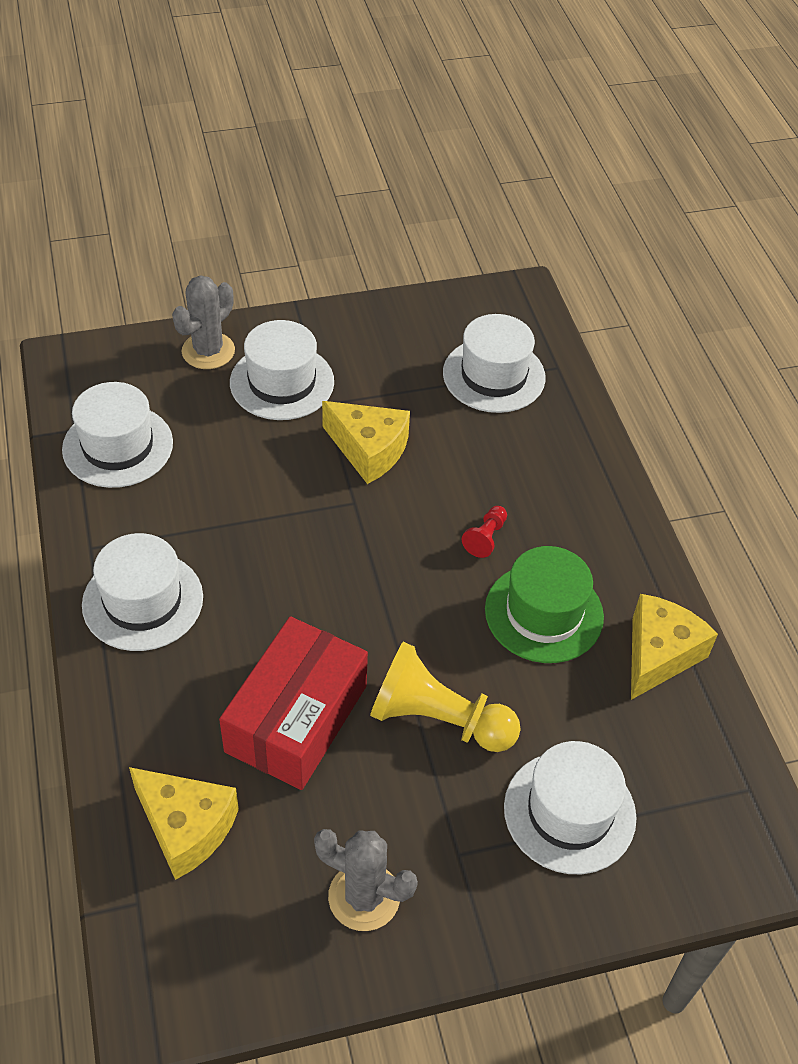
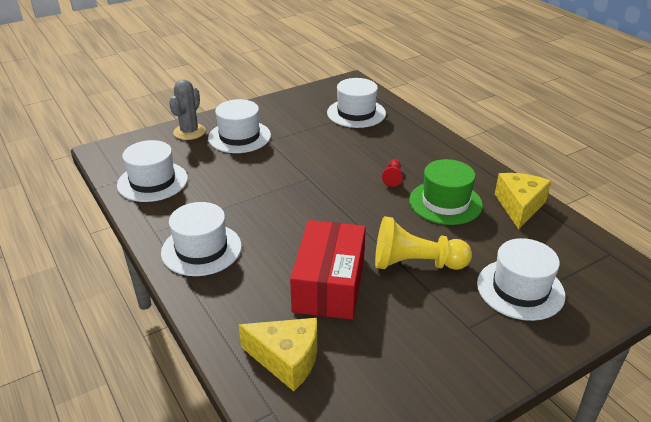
camera: 15 degrees left, 15 degrees down
grey cactus [314,829,418,931] -> none
yellow cheese [322,401,410,484] -> none

